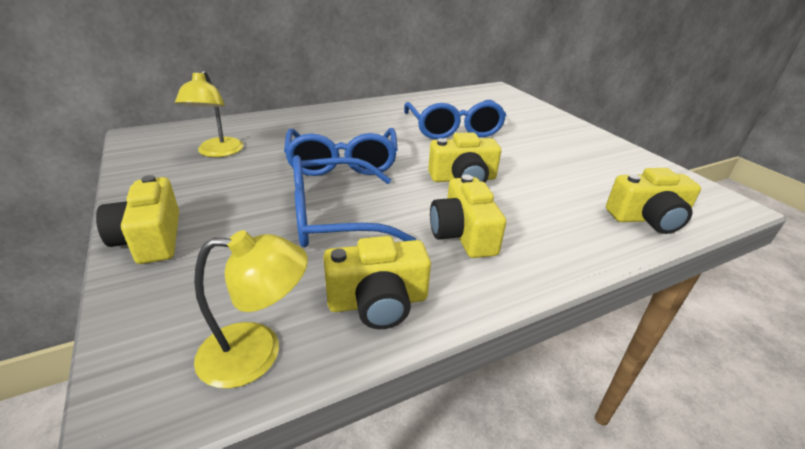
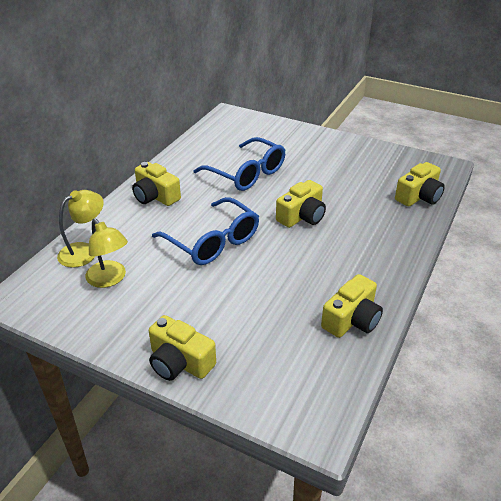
camera: 35 degrees left, 5 degrees up
yellow lamp [194,230,308,388] -> yellow lamp moved to [57,190,104,268]
blue glasses [293,155,416,247] -> none
yellow camera [430,175,506,258] -> yellow camera moved to [132,162,181,206]

